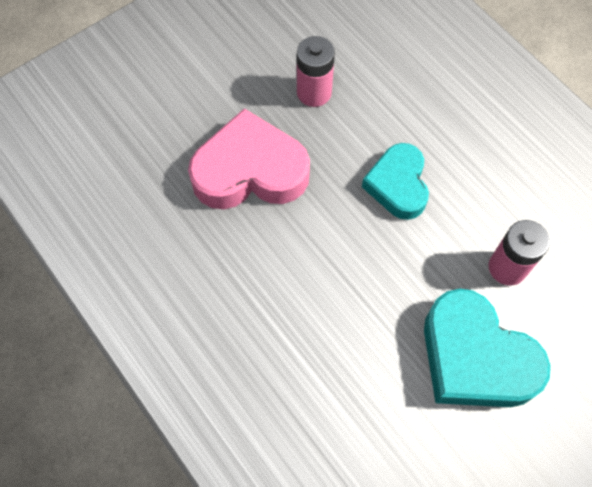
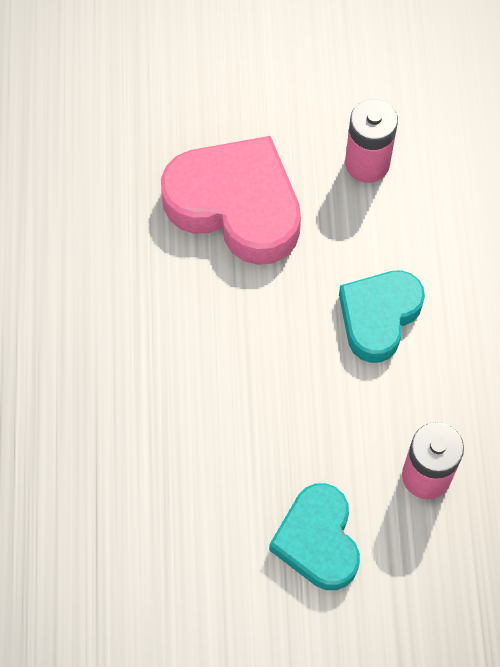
camera: 35 degrees right, 0 degrees up
turquoise heart [424,289,551,407] -> turquoise heart [269,483,360,590], size x0.64

